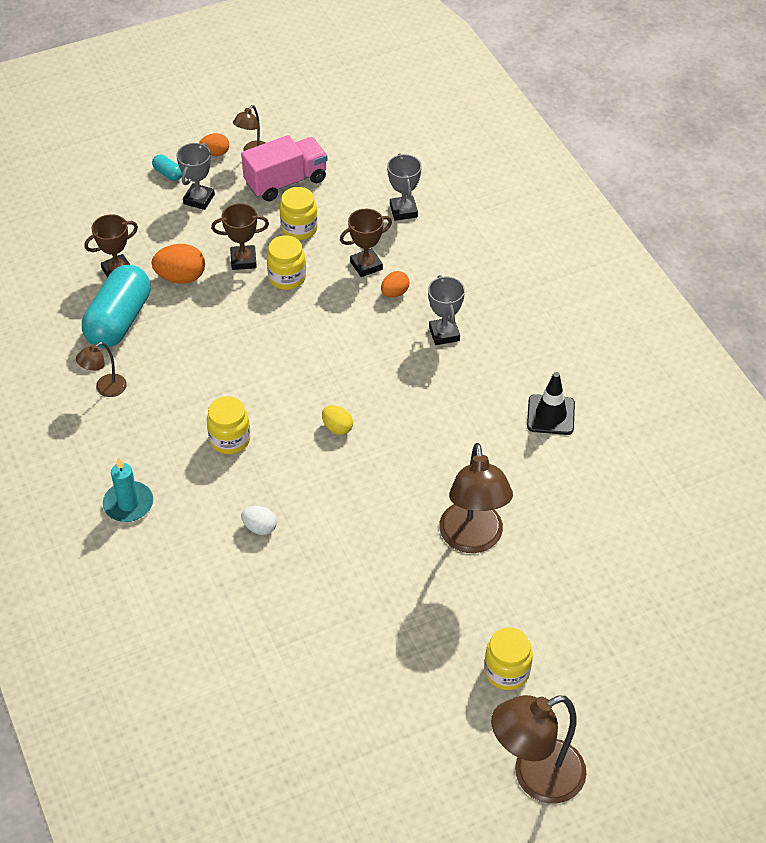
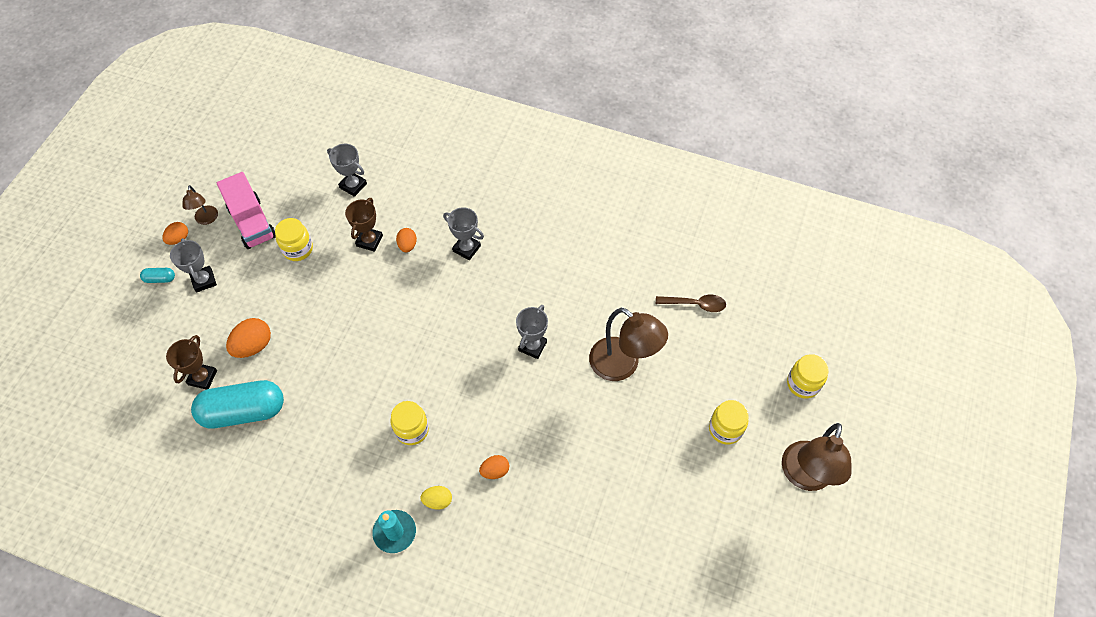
camera: 45 degrees left, 10 degrees up
brown lamp [76,342,127,397] -> none
turquoise capsule [82,265,151,348] -> turquoise capsule turned 75 degrees counterclockwise [191,380,284,428]
brown trophy [211,203,269,270] -> none
pink truck [241,135,327,201] -> pink truck turned 135 degrees clockwise [217,172,276,249]
white egg [241,506,277,535] -> orange egg [479,455,509,479]
yellow jar [267,235,306,290] -> yellow jar moved to [787,354,829,398]
yellow egg [322,405,353,435] -> yellow egg moved to [420,486,452,510]
black traffic cone [527,372,575,435] -> none
none -> grey trophy [516,305,548,359]
none -> brown spoon [656,295,726,312]

